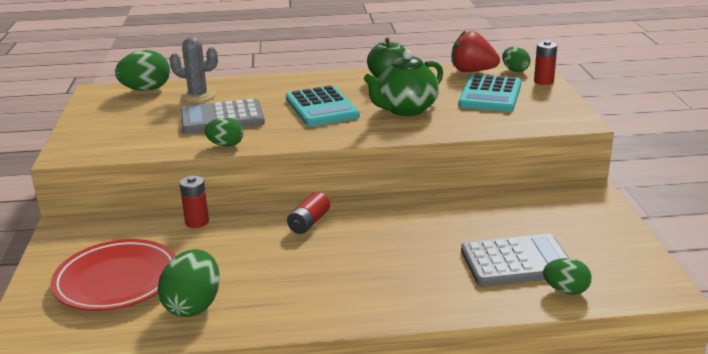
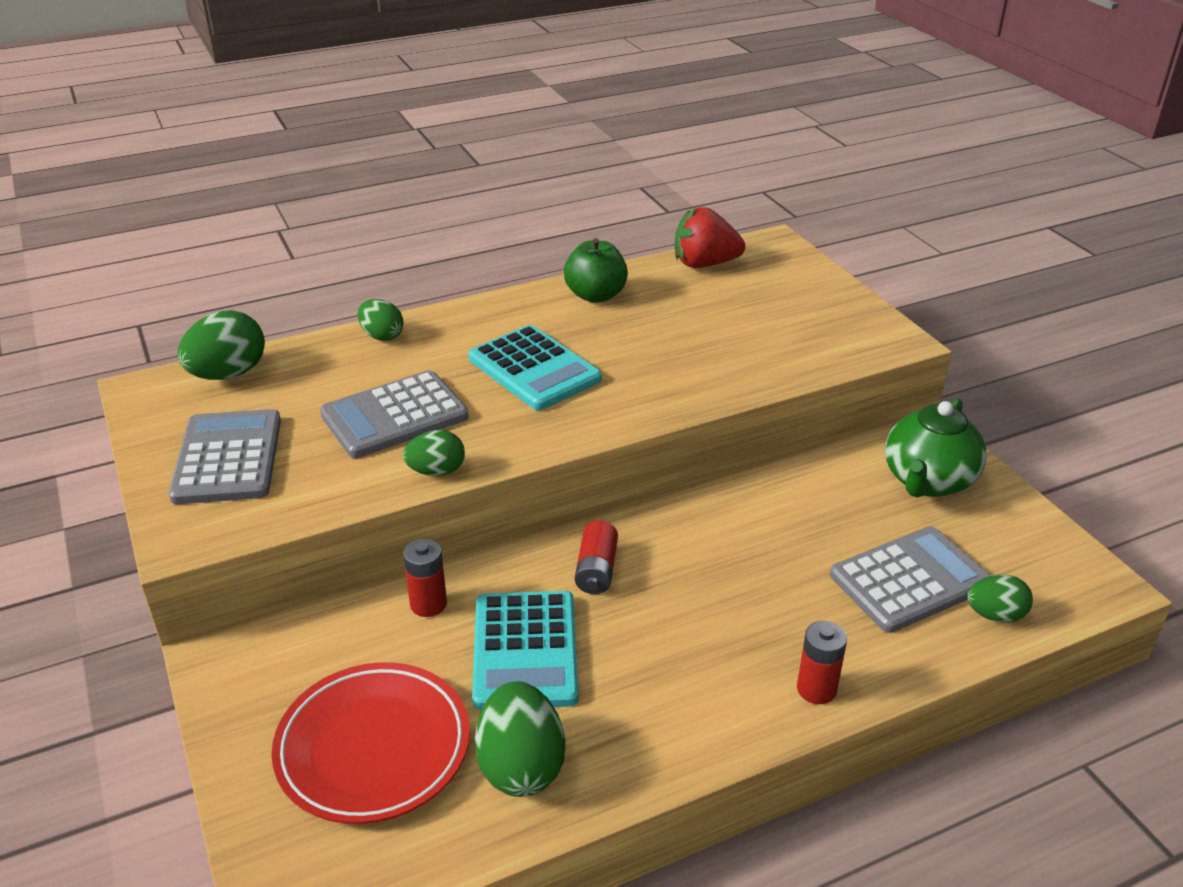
camera: 20 degrees left, 10 degrees up
grey cactus [170,37,218,102] -> none
green teapot [364,50,443,116] -> green teapot moved to [885,398,987,497]
turquoise calculator [458,74,522,112] -> turquoise calculator moved to [472,591,579,710]
green egg [502,47,531,72] -> green egg moved to [358,299,403,341]
red battery [534,41,557,85] -> red battery moved to [797,621,847,704]
none -> grey calculator [169,409,281,504]

